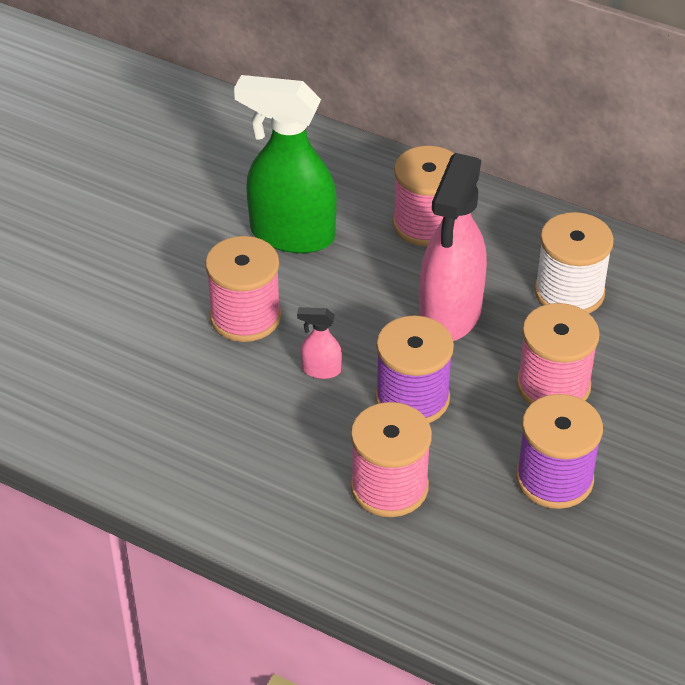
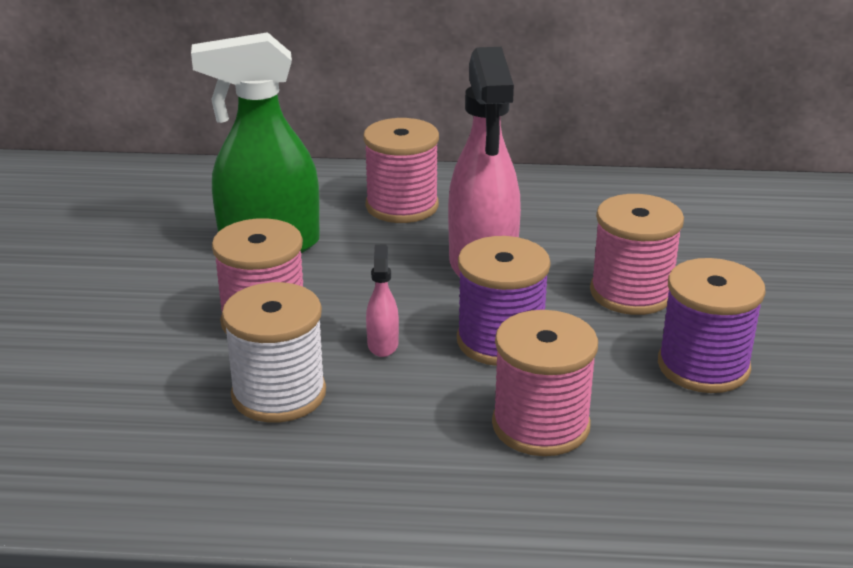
camera: 25 degrees left, 15 degrees down
pink spray bottle [297,307,342,379] -> pink spray bottle turned 105 degrees clockwise [366,244,399,357]
white spool [534,212,614,314] -> white spool moved to [222,282,326,423]

